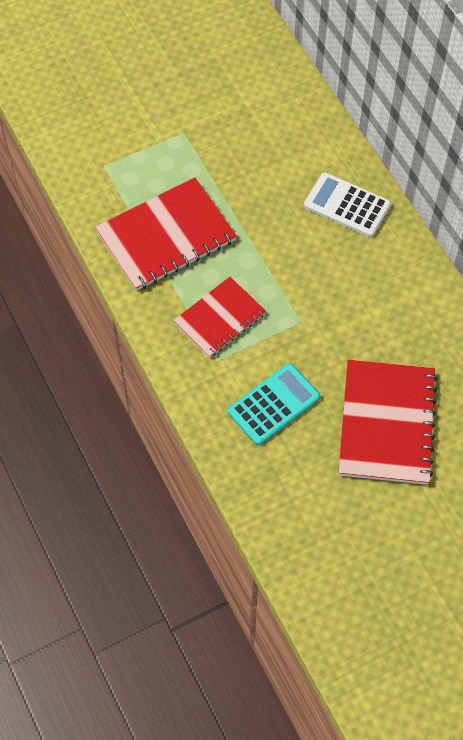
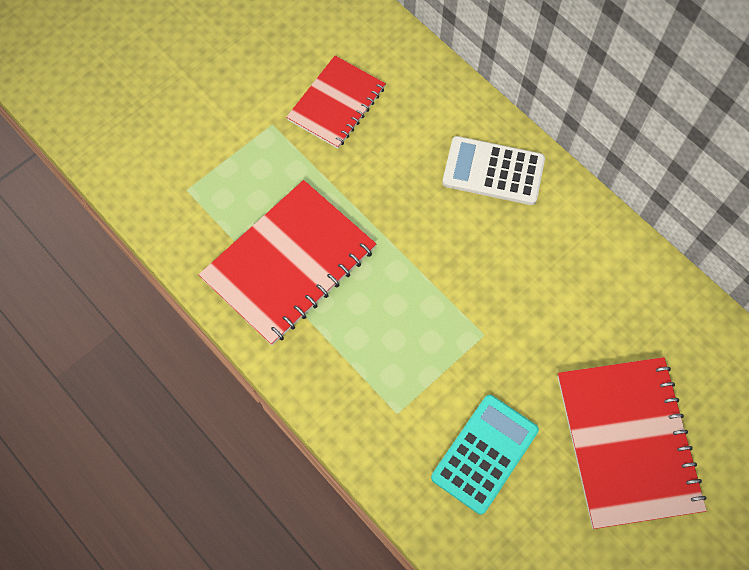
camera: 15 degrees left, 5 degrees up
red notebook [173,277,266,358] -> red notebook moved to [286,56,386,149]

